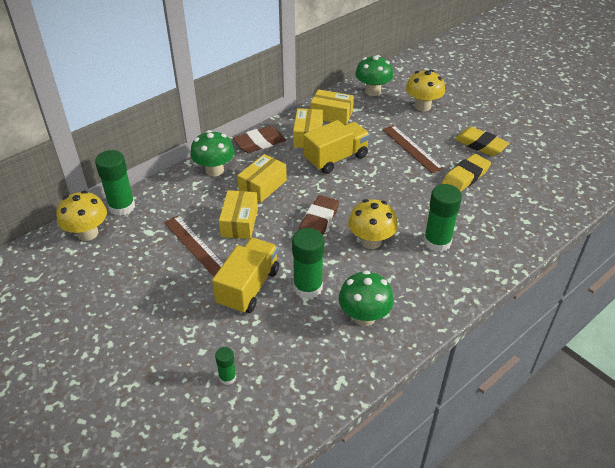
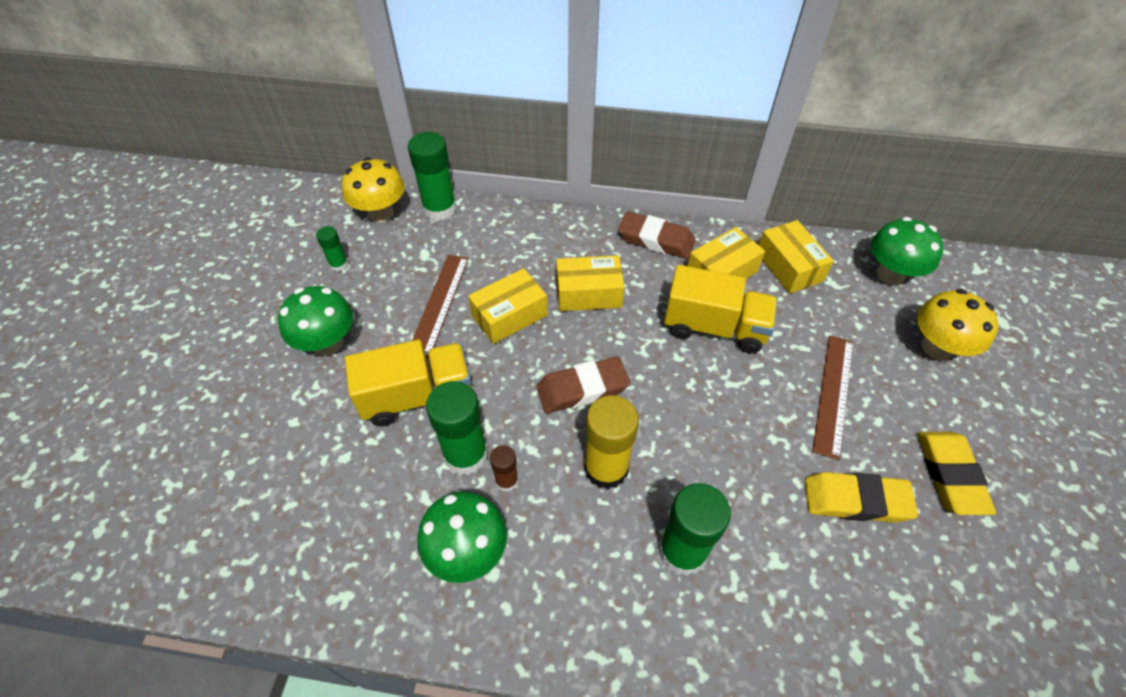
camera: 50 degrees right, 10 degrees up
green mushroom [190,130,234,177] -> green mushroom moved to [278,286,353,356]
green glue stick [215,347,236,385] -> green glue stick moved to [316,226,349,272]
yellow mushroom [348,199,398,249] -> yellow glue stick [584,395,639,489]
none -> brown glue stick [490,445,519,492]

